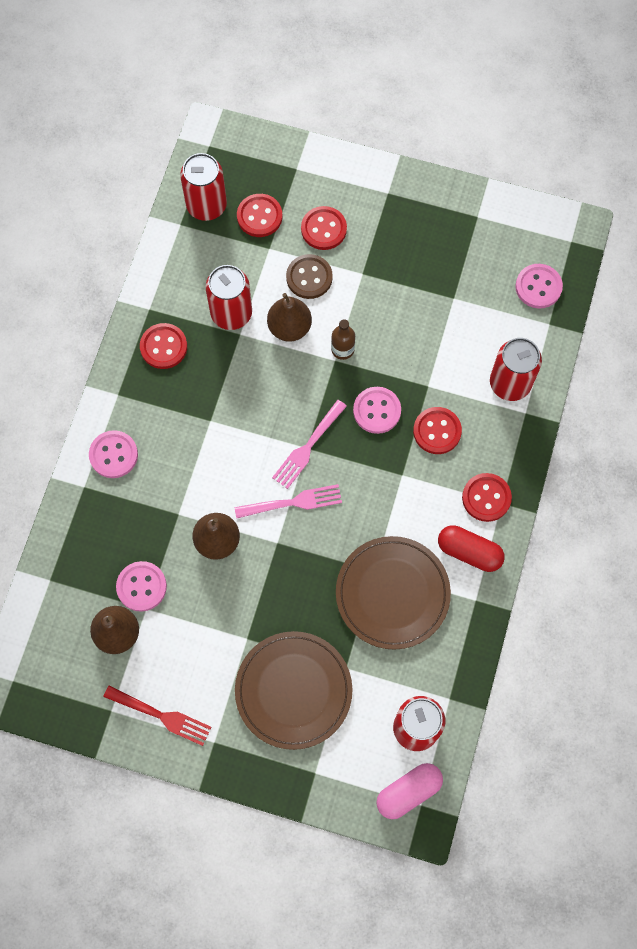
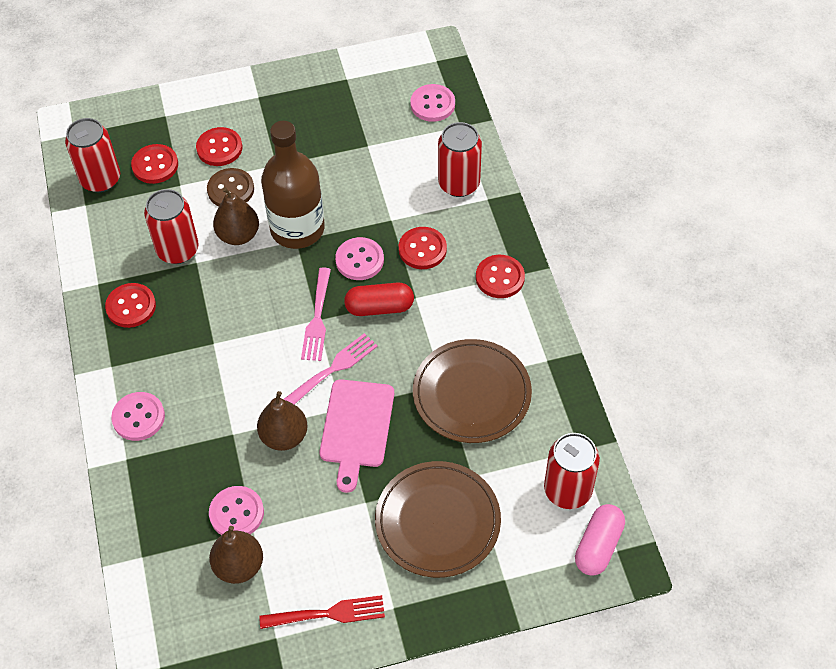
camera: 30 degrees left, 15 degrees down
brown bottle [331,319,355,360] -> brown bottle [261,121,325,249], size x2.34
red capsule [438,525,505,572] -> red capsule moved to [344,282,414,316]
none -> pink cutting board [320,379,394,493]

